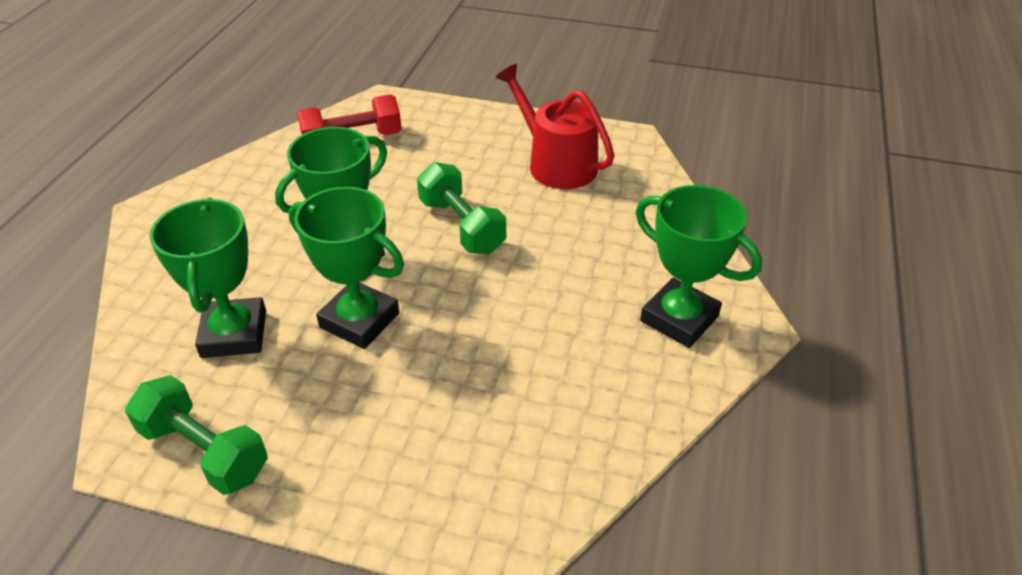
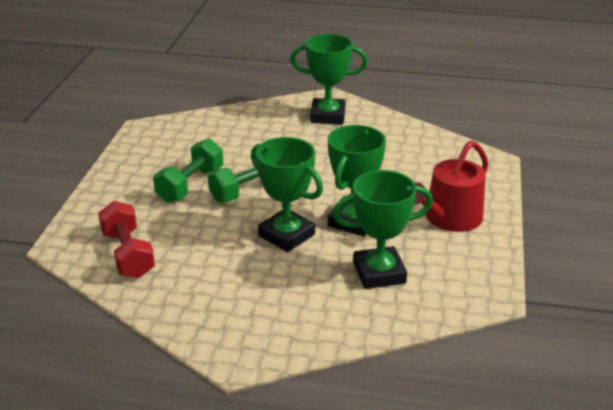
camera: 95 degrees left, 10 degrees down
green dumbbell [125,375,268,495] -> green dumbbell moved to [153,139,223,203]
red watering can [496,64,614,189] -> red watering can moved to [414,141,489,232]
green trophy [635,185,762,348] -> green trophy turned 60 degrees clockwise [290,34,368,124]

